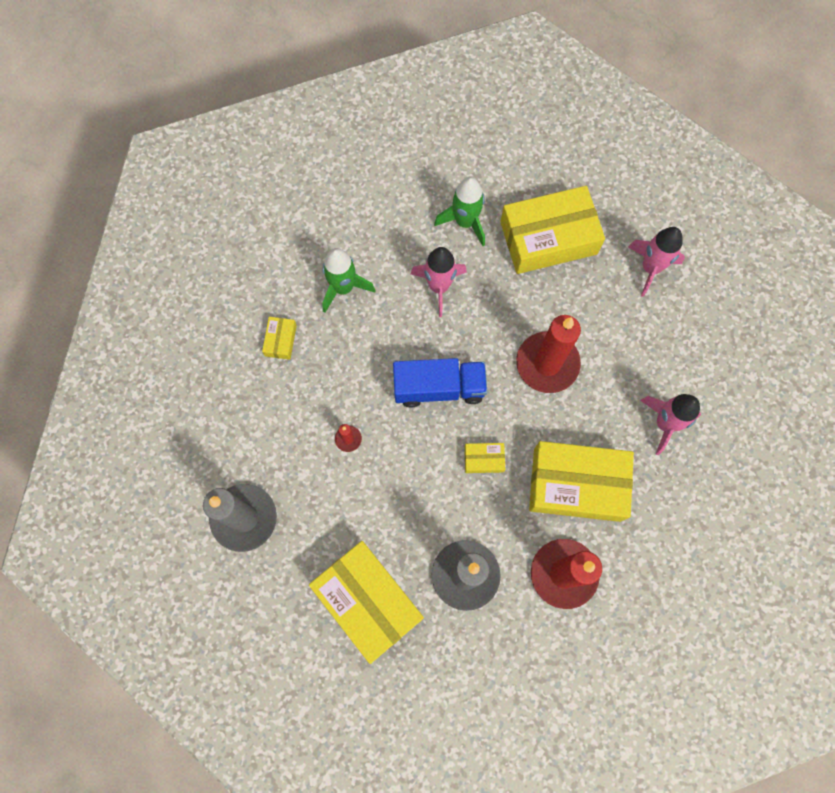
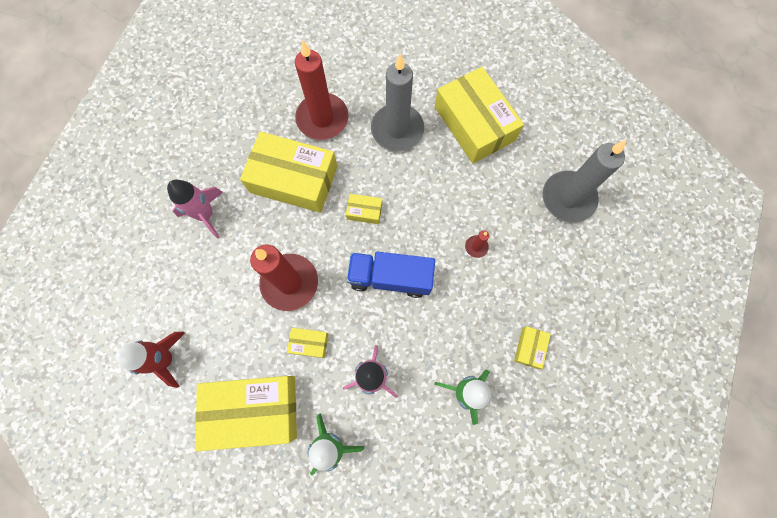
camera: 170 degrees left, 0 degrees up
pink rocket [628,227,685,297] -> red rocket [115,332,185,388]
none -> yellow box [287,328,328,358]

